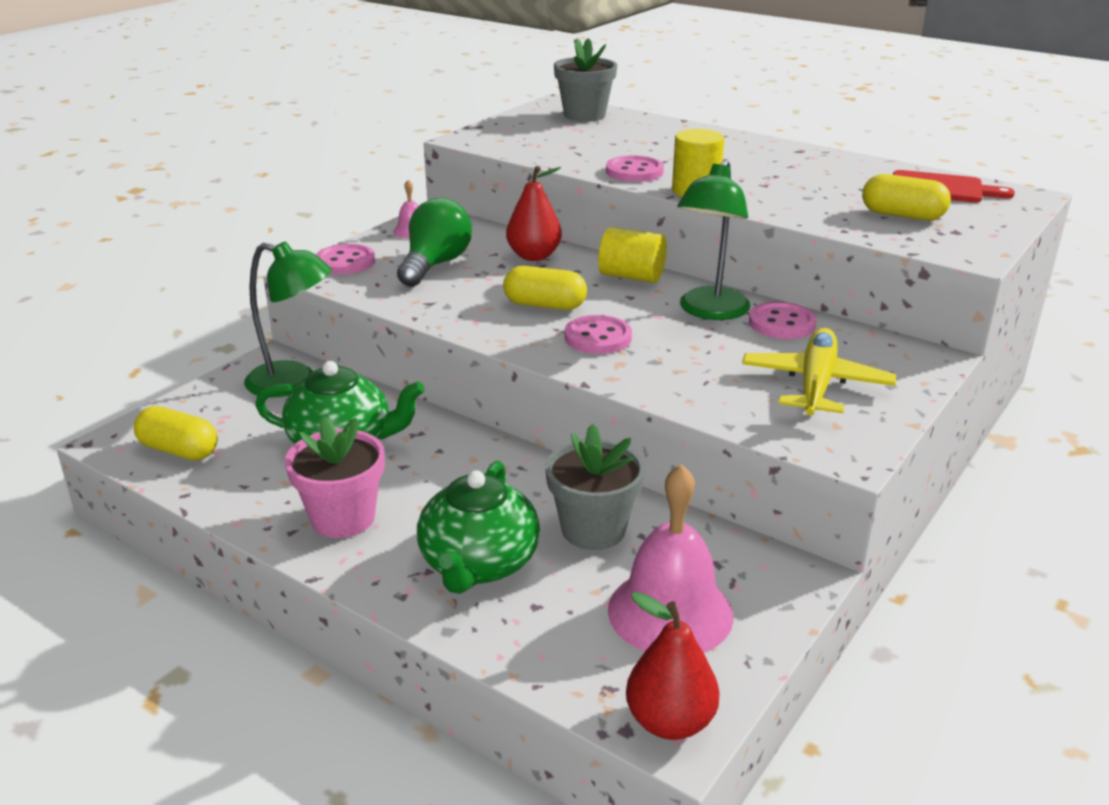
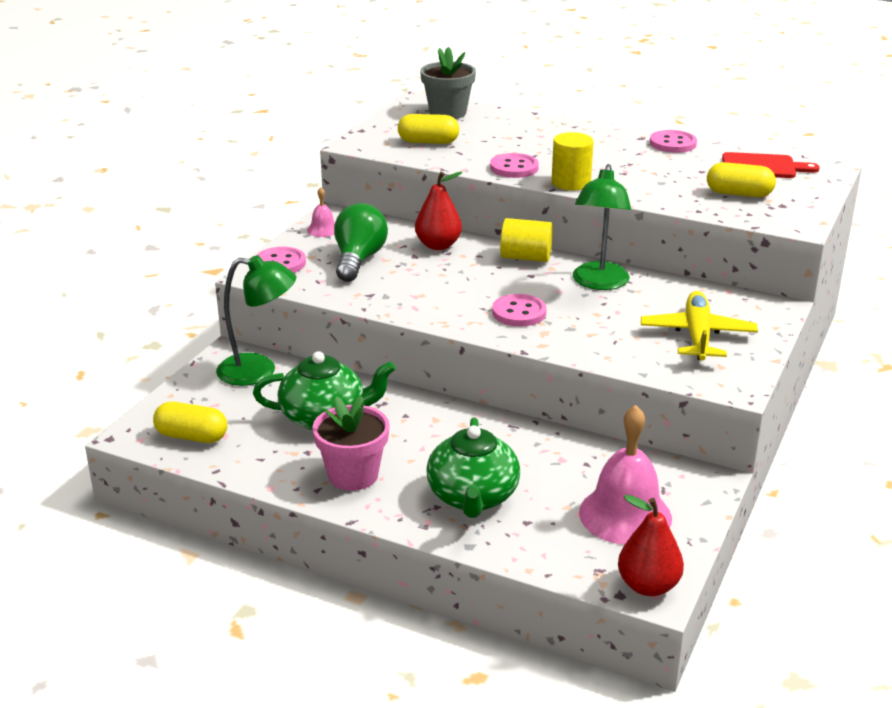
camera: 10 degrees left, 0 degrees up
yellow capsule [503,266,587,310] -> yellow capsule moved to [398,114,459,144]
grey flower pot [545,424,645,550] -> none
pink button [749,302,816,339] -> pink button moved to [650,130,697,153]

